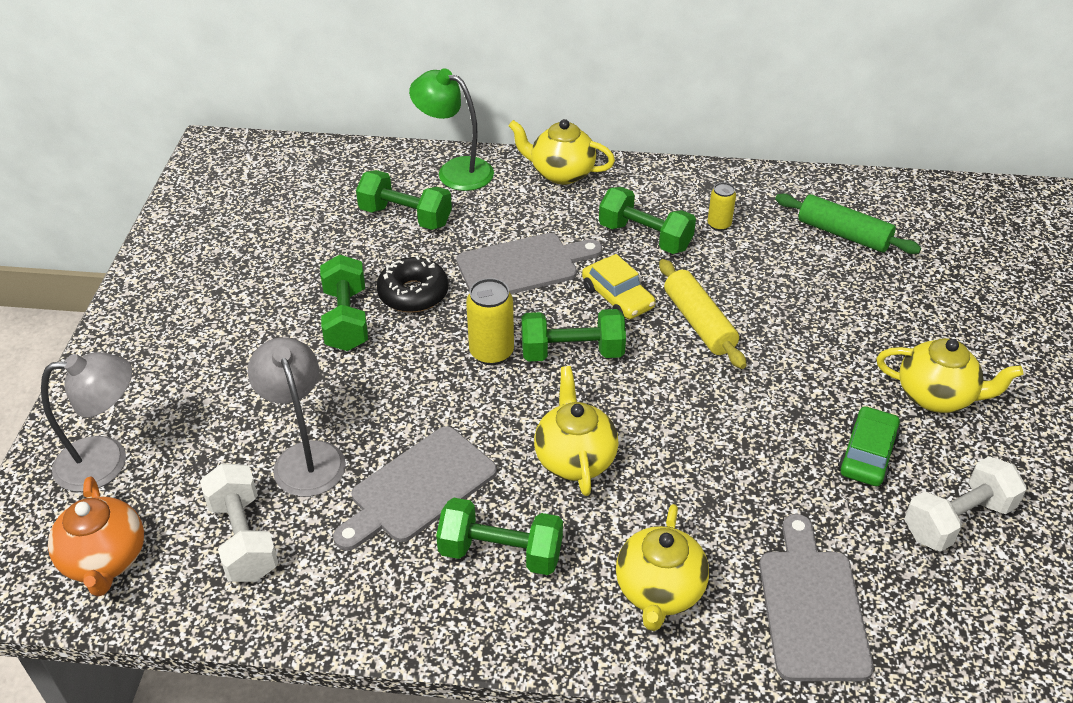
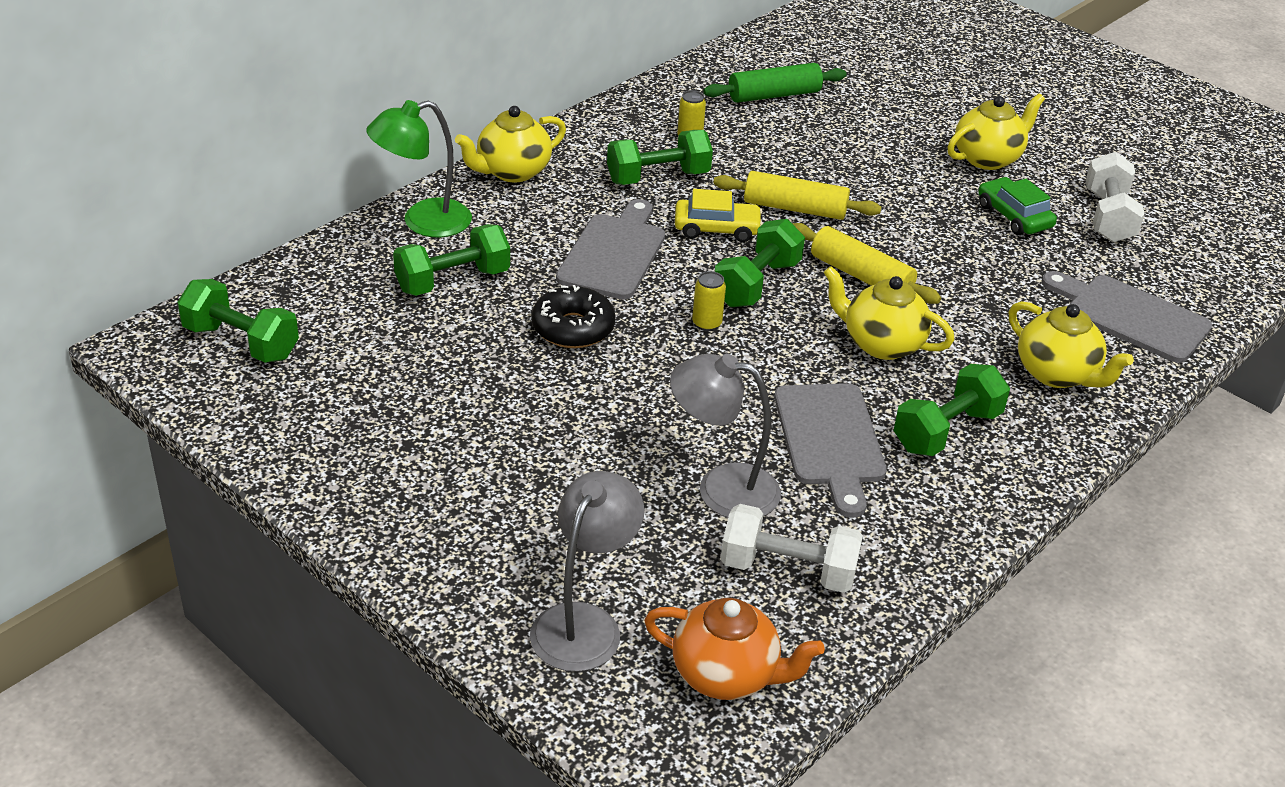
camera: 55 degrees left, 5 degrees down
green dumbbell [320,255,368,351] -> green dumbbell moved to [177,279,299,363]
yellow can [466,278,514,365] -> yellow can [692,271,726,331], size x0.61
none -> yellow rolling pin [792,223,941,304]

